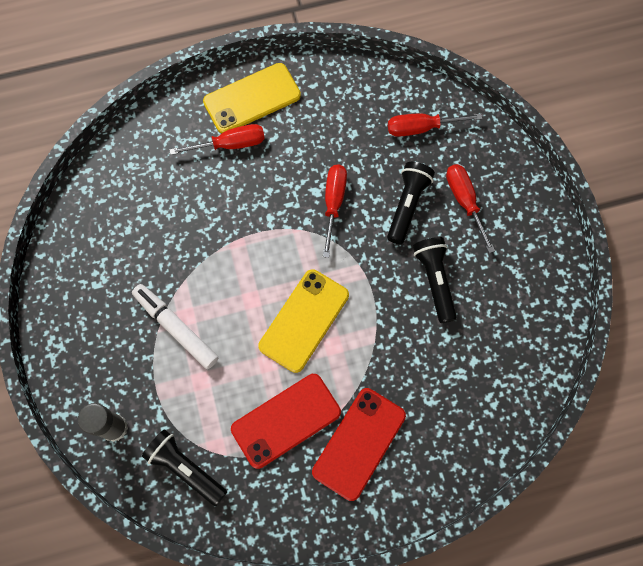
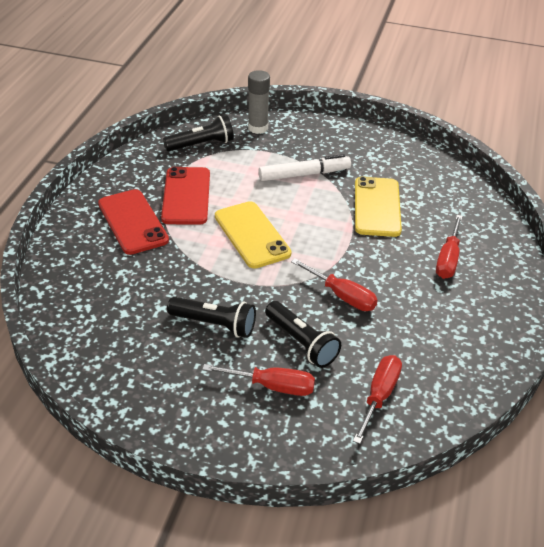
camera: 120 degrees right, 30 degrees down
yellow phone [203,63,301,133] -> yellow phone moved to [355,176,402,237]

